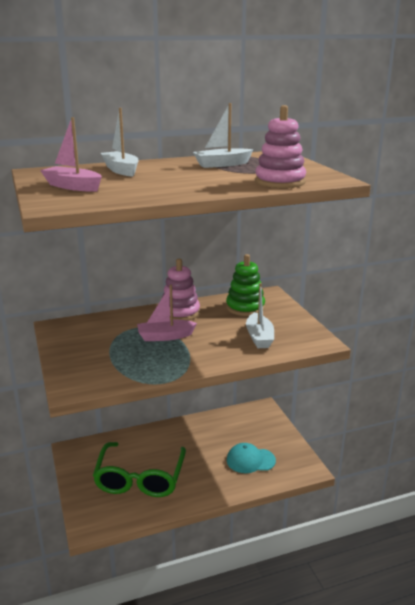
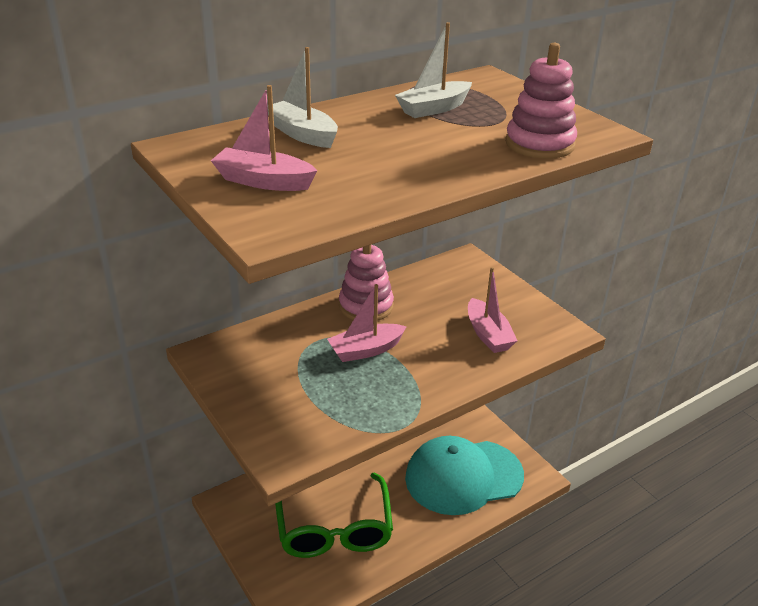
camera: 15 degrees left, 10 degrees up
green stacking toy [226,254,265,316] -> none
turquoise cap [227,443,276,473] -> turquoise cap [405,436,524,515], size x1.90
white boat [246,283,274,348] -> pink boat [468,267,517,353]

